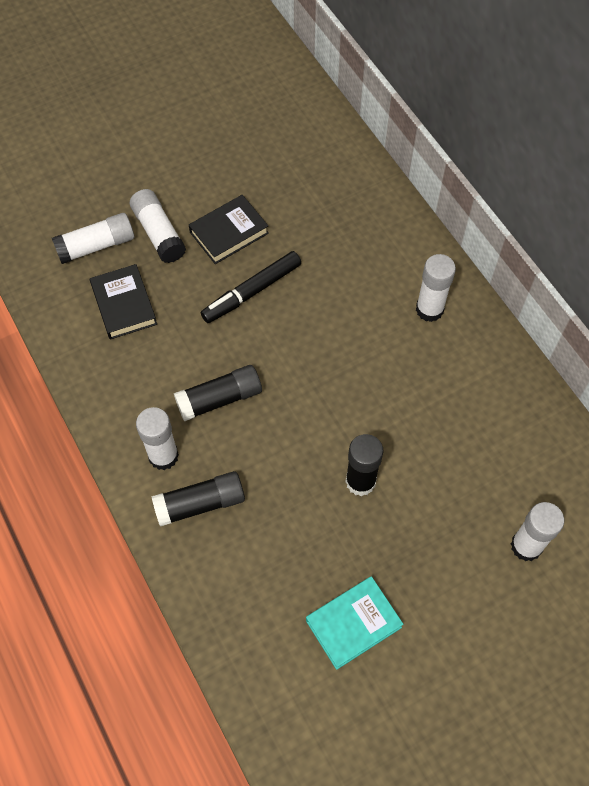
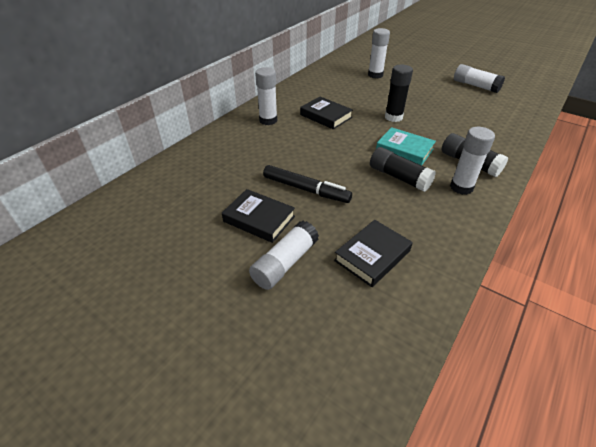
camera: 115 degrees left, 20 degrees down
white glue stick [52,213,134,264] -> white glue stick moved to [454,64,505,93]
turquoise book [306,576,404,670] -> turquoise book moved to [376,127,436,166]
none -> black book [300,97,353,129]

